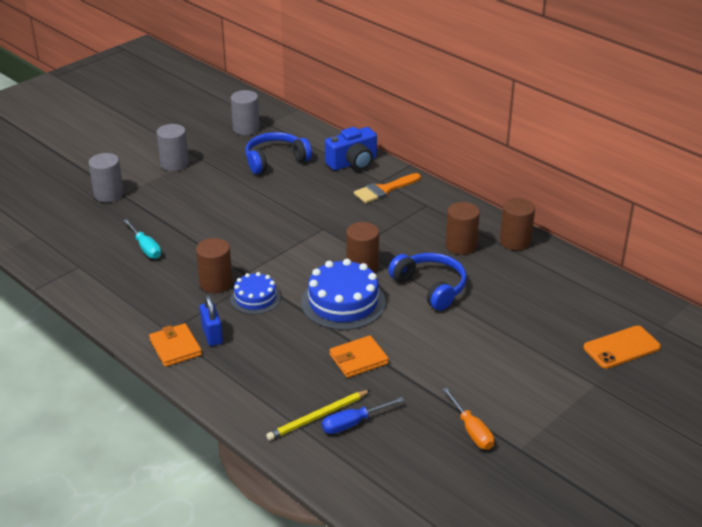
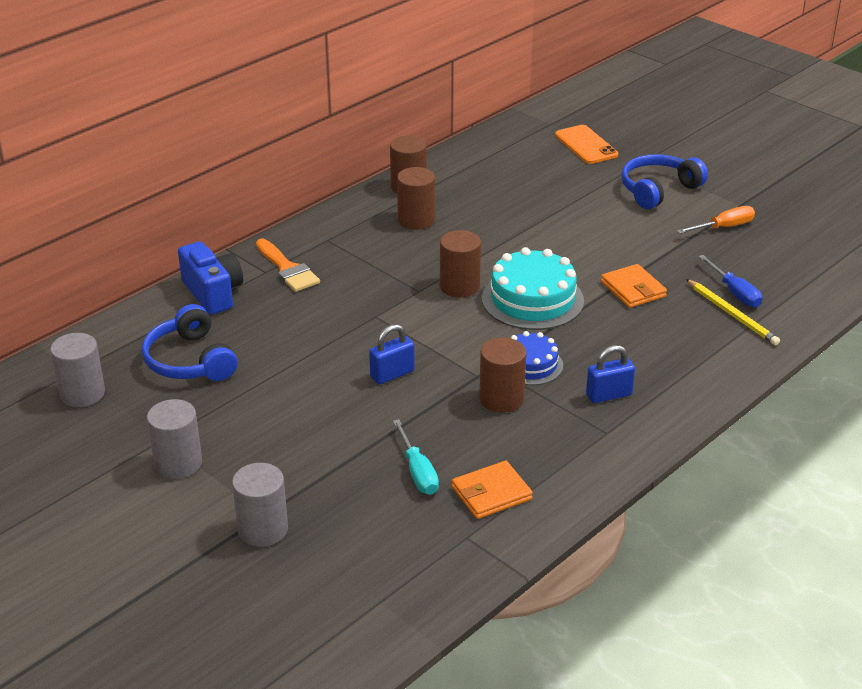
camera: 90 degrees left, 0 degrees up
turquoise screwdriver [123,219,161,259] -> turquoise screwdriver turned 105 degrees clockwise [393,419,439,495]
orange wallet [149,323,202,367] -> orange wallet moved to [452,461,533,519]
blue cake [301,259,386,330] -> turquoise cake [482,247,584,330]
blue headphones [388,253,467,311] -> blue headphones moved to [621,154,708,209]
none -> blue padlock [369,324,415,384]

